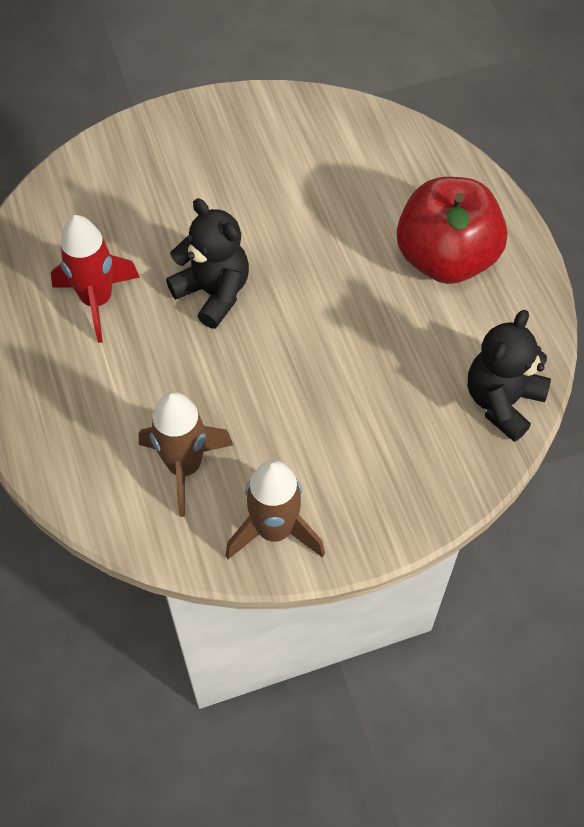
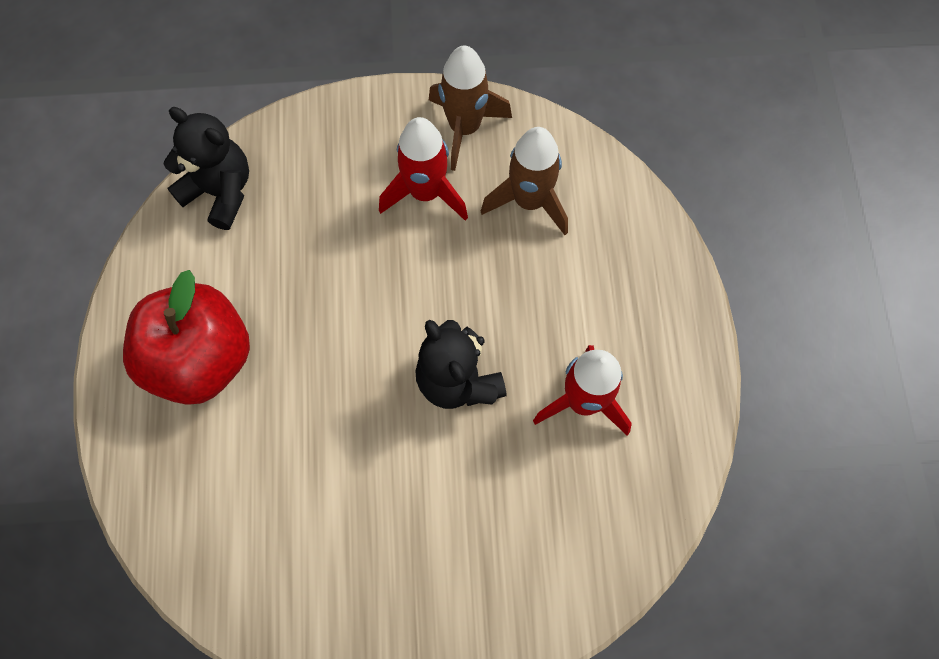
camera: 165 degrees left, 10 degrees up
black teddy bear [468,310,551,442] -> black teddy bear turned 105 degrees counterclockwise [164,107,249,230]
none -> red rocket [379,117,468,221]

